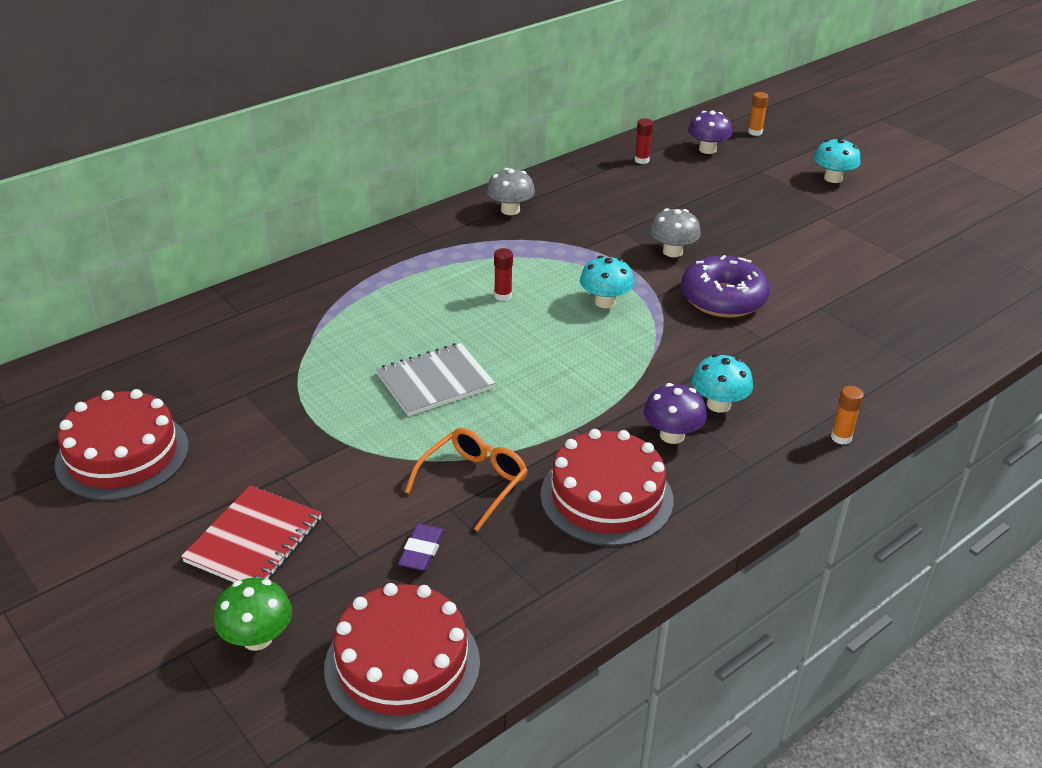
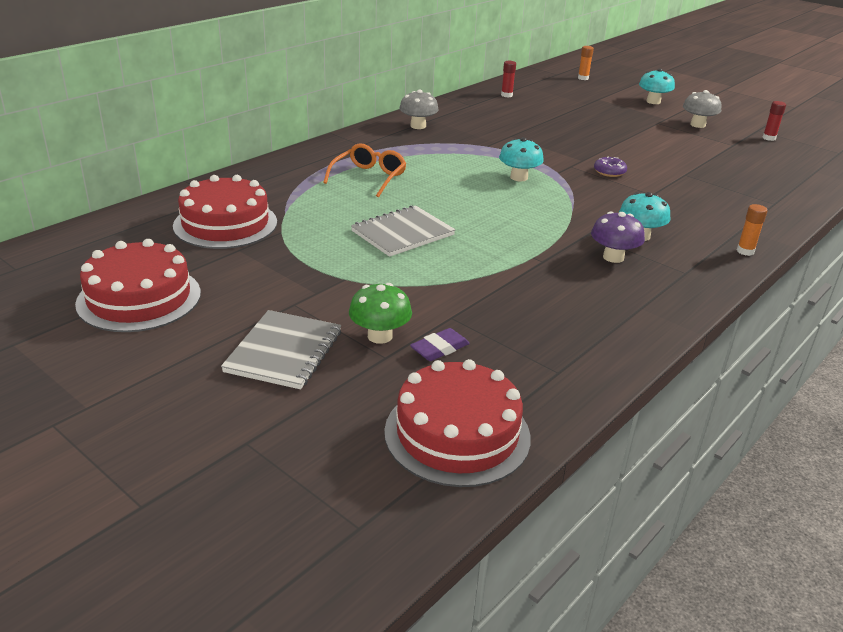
camera: 10 degrees left, 5 degrees down
red notebook [181,485,322,582] -> grey notebook [221,310,341,389]
green mushroom [214,578,292,651] -> green mushroom moved to [349,283,412,344]
purple eraser [398,524,445,571] -> purple eraser turned 45 degrees clockwise [410,328,470,361]
orange glasses [405,428,528,531] -> orange glasses moved to [323,143,407,197]
red glue stick [494,248,513,301] -> red glue stick moved to [762,101,786,141]
red cake [540,429,674,546] -> red cake moved to [173,175,277,249]
grey mushroom [650,208,701,257] -> grey mushroom moved to [683,90,721,128]
purple donut [681,255,770,318] -> purple donut [594,157,627,177], size x0.47
purple mushroom [688,111,732,154] -> none

